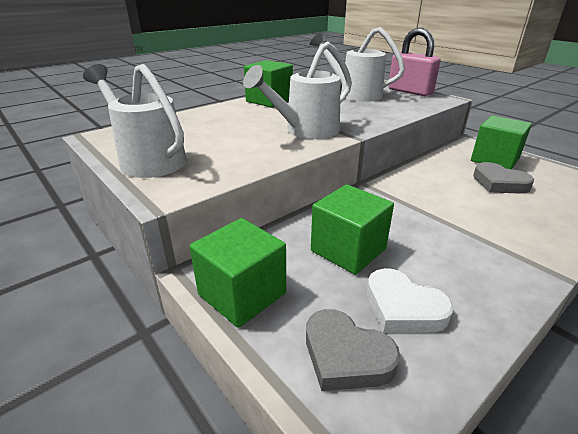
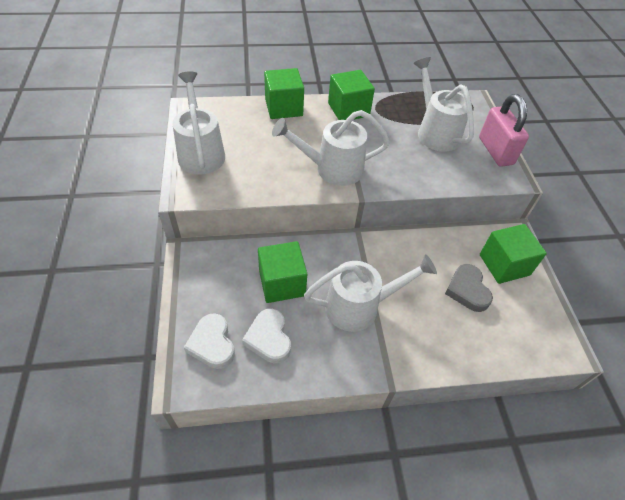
camera: 30 degrees right, 20 degrees up
green cube [189,218,286,328] -> green cube moved to [264,68,304,119]
grey heart [306,309,400,391] -> white heart [184,313,235,369]
none -> white watering can [304,254,437,332]

